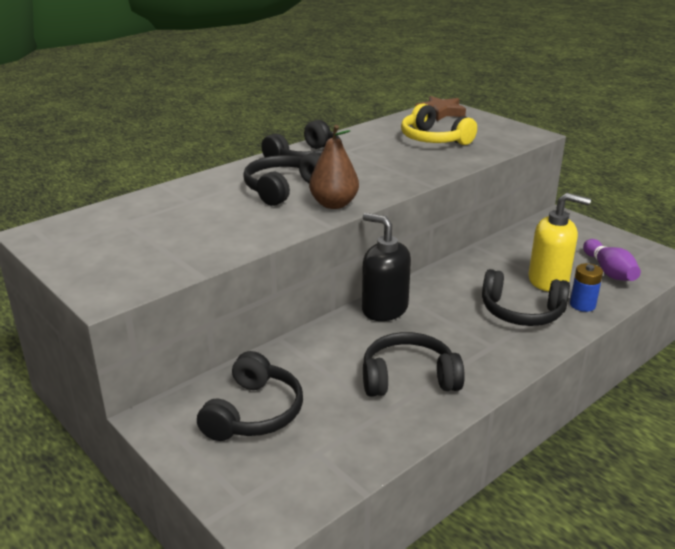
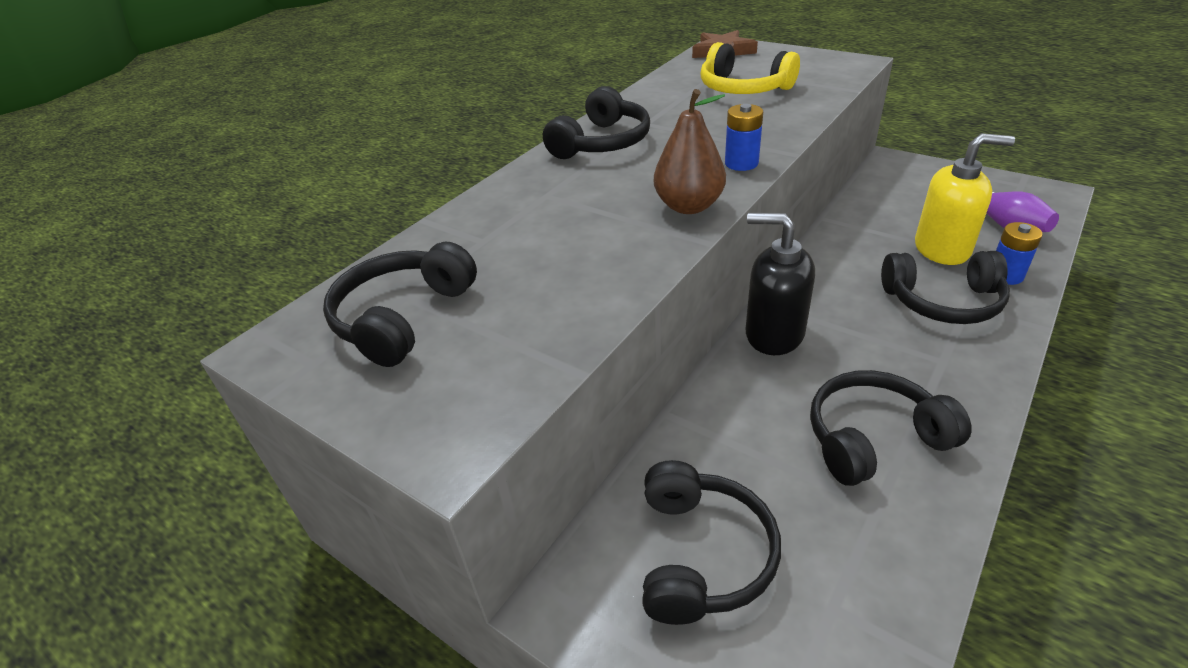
camera: 10 degrees left, 10 degrees up
black headphones [243,152,321,206] -> black headphones moved to [323,242,477,367]
none -> blue battery [725,104,763,171]

